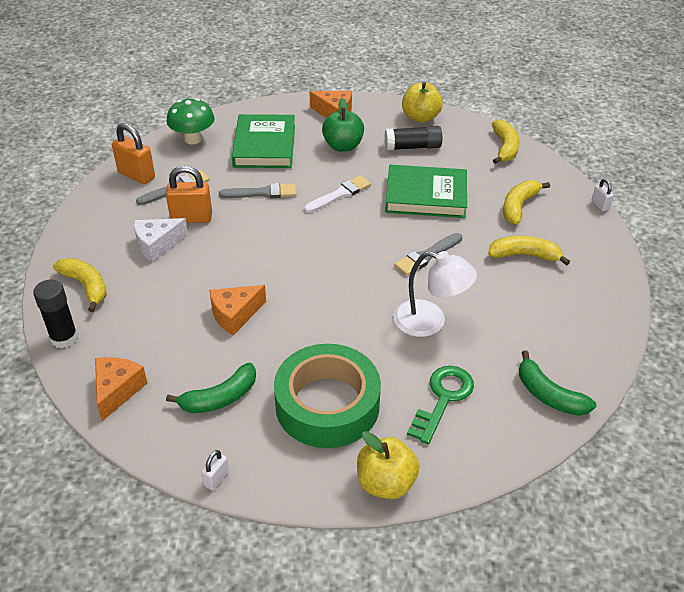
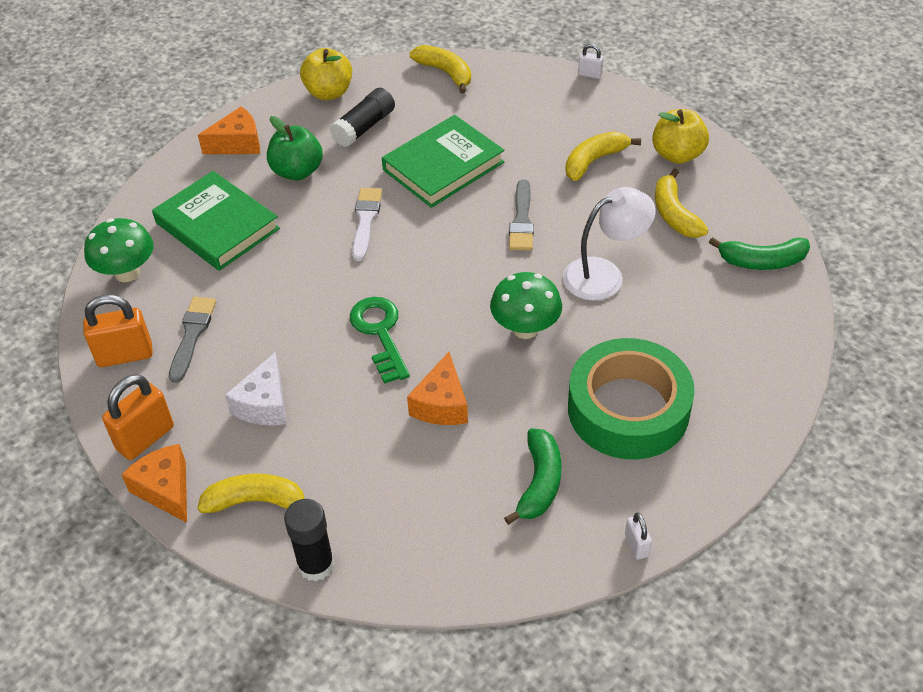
camera: 45 degrees left, 5 degrees up
orange cheese [95,357,147,421] -> orange cheese moved to [121,444,187,523]
orange padlock [166,166,212,223] -> orange padlock moved to [102,374,174,460]
grey brush [219,183,296,198] -> none
yellow apple [357,431,419,499] -> yellow apple moved to [652,109,709,164]
green key [407,366,474,444] -> green key moved to [350,297,410,384]
yellow banana [503,180,550,224] -> yellow banana moved to [655,168,708,238]
none -> green mushroom [490,272,562,339]

